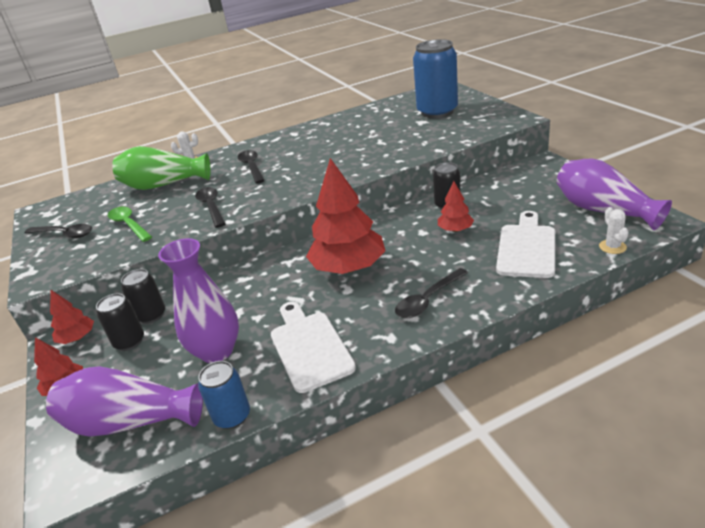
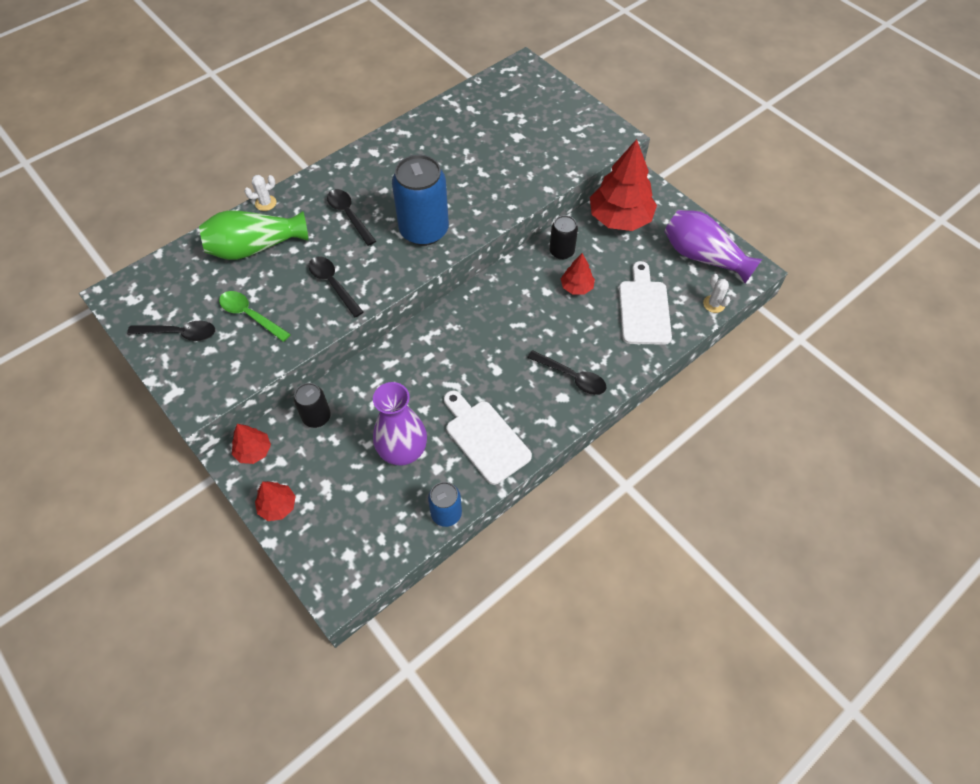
camera: 20 degrees left, 25 degrees up
purple vase [46,366,203,436] -> none
black can [96,293,144,351] -> none
red tree [306,158,386,274] -> red tree moved to [590,139,657,231]
black spoon [395,268,468,318] -> black spoon turned 90 degrees counterclockwise [527,350,607,395]
blue can [413,39,458,118] -> blue can moved to [392,155,449,246]

